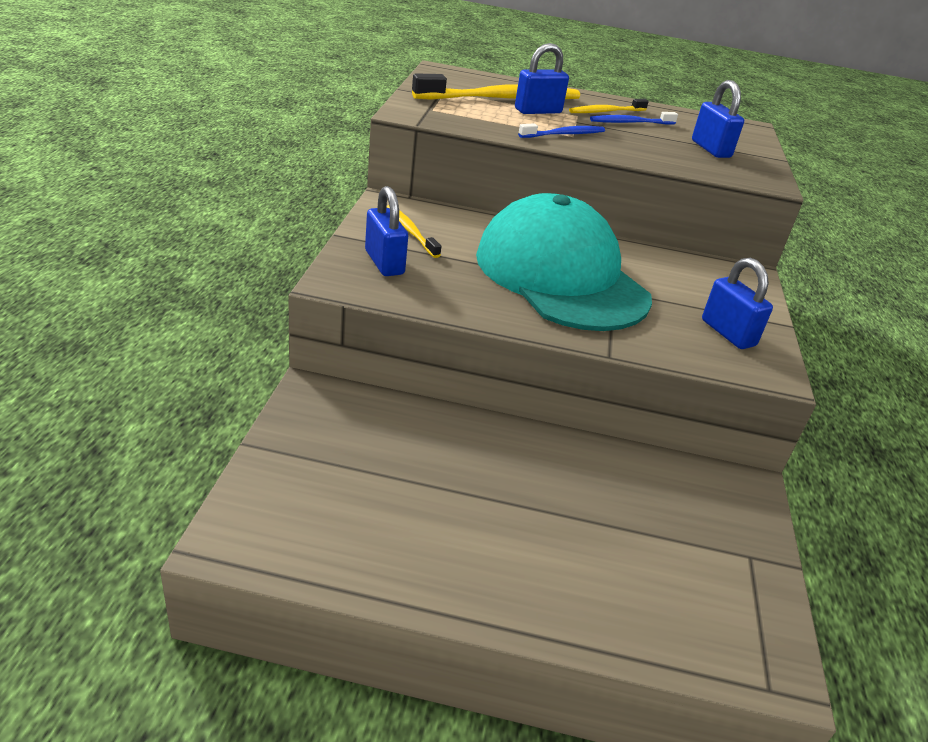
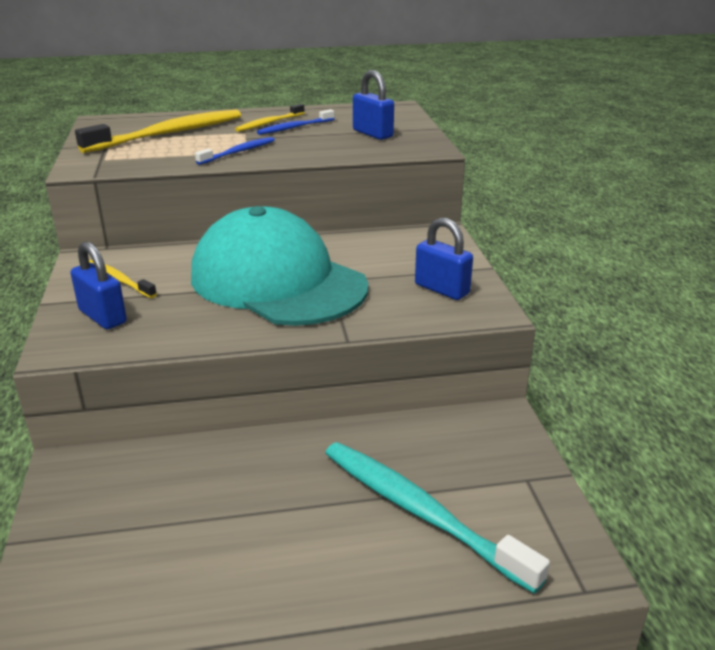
camera: 15 degrees left, 5 degrees down
blue padlock [515,43,569,114] -> none
none -> turquoise toothbrush [325,442,550,594]

